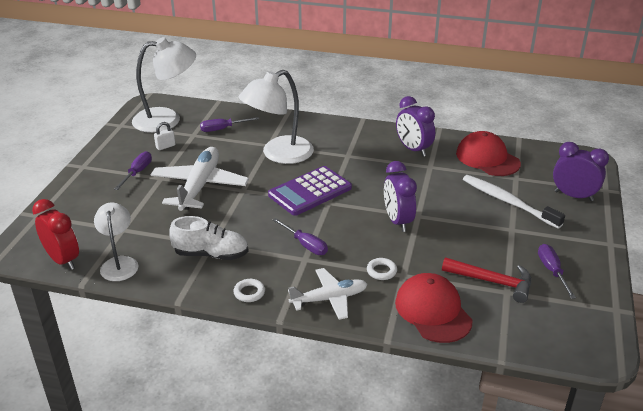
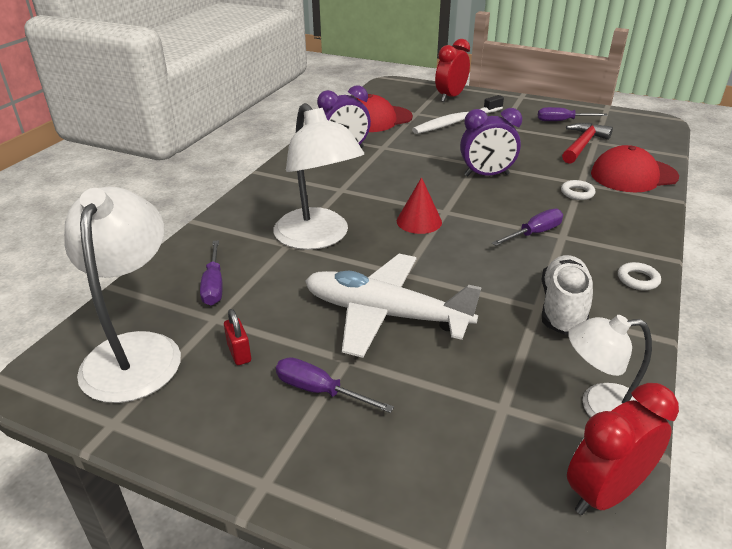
camera: 80 degrees left, 0 degrees up
white padlock [154,122,175,150] -> red padlock [224,309,251,365]
purple calculator [268,166,352,216] -> red cone [397,177,442,234]
white plane [288,268,367,320] -> none
purple clock [553,142,609,201] -> red clock [435,39,470,102]

